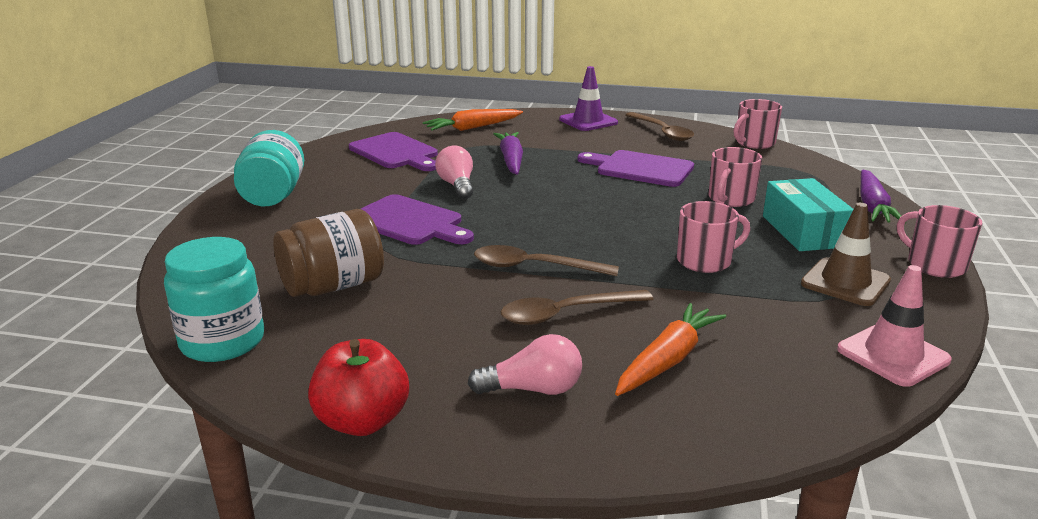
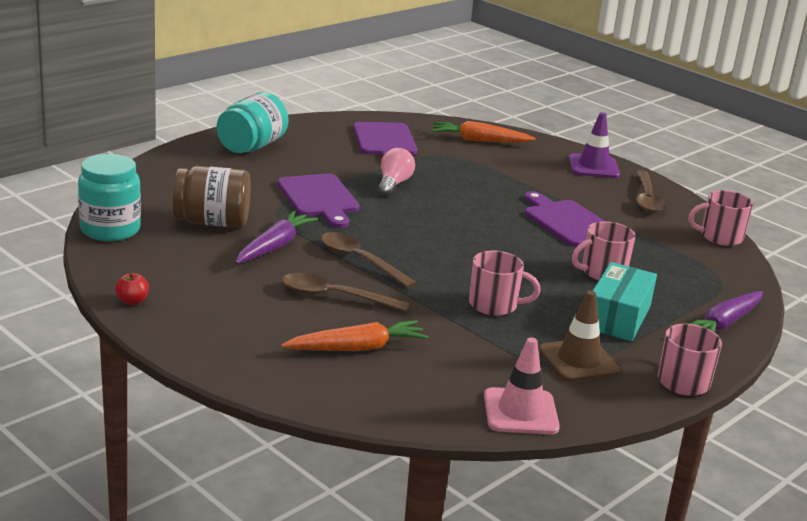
camera: 30 degrees right, 0 degrees up
red apple [308,339,409,436] -> red apple [115,272,149,305], size x0.49
pink light bulb [468,334,582,395] -> none
purple carrot [493,132,523,175] -> purple carrot moved to [235,211,318,264]

